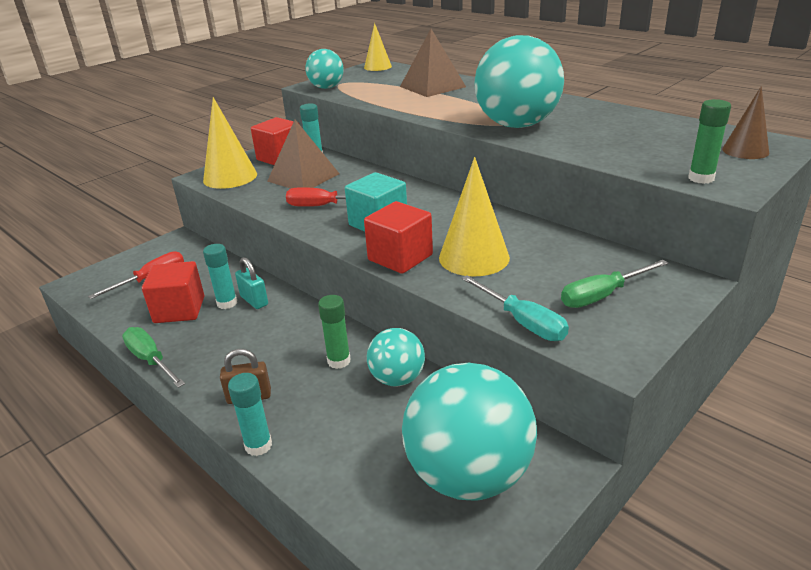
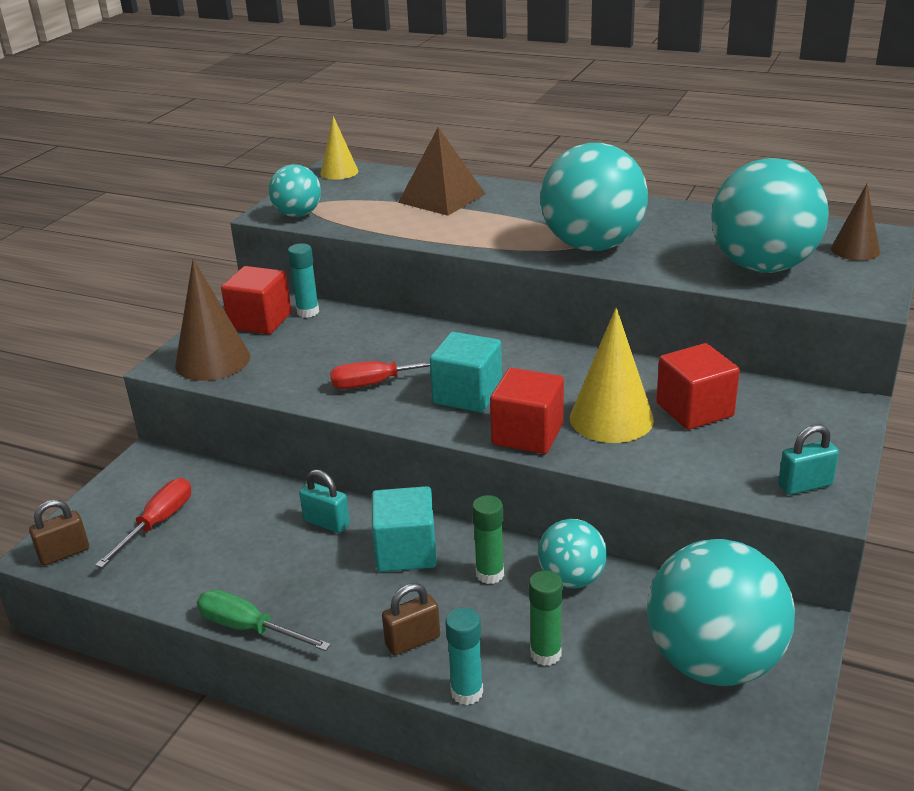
camera: 20 degrees left, 0 degrees up
red cube [142,261,204,323] -> red cube moved to [656,343,740,430]
yellow cone [203,97,257,189] -> brown cone [175,259,250,381]
turquoise glue stick [203,244,237,309] -> none
brown pyramid [267,120,340,189] -> none
turquoise screwdriver [461,275,569,341] -> none
green screwdriver [561,260,668,308] -> none
green glue stick [688,99,731,184] -> green glue stick moved to [529,570,563,666]
none -> brown padlock [29,499,89,566]
none -> turquoise cube [372,486,437,572]
none -> turquoise ball [711,158,829,273]
none -> turquoise padlock [778,424,839,495]

